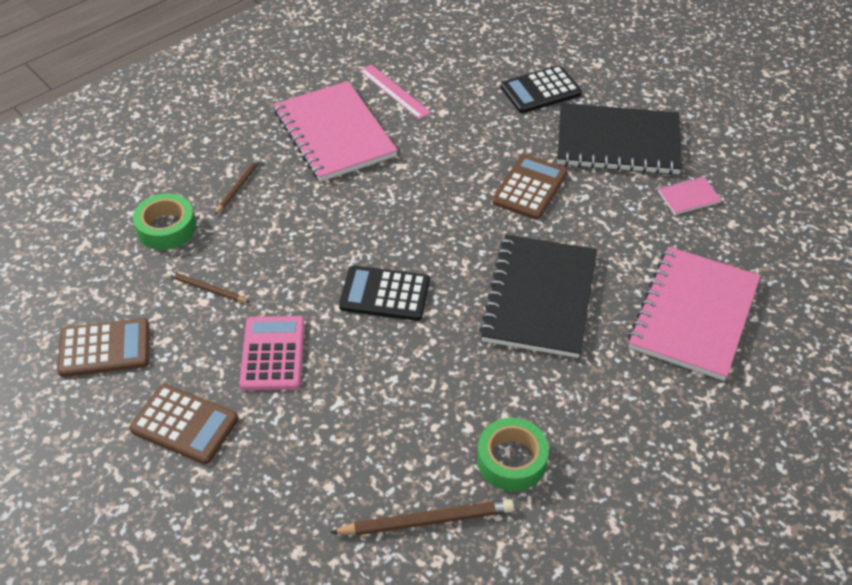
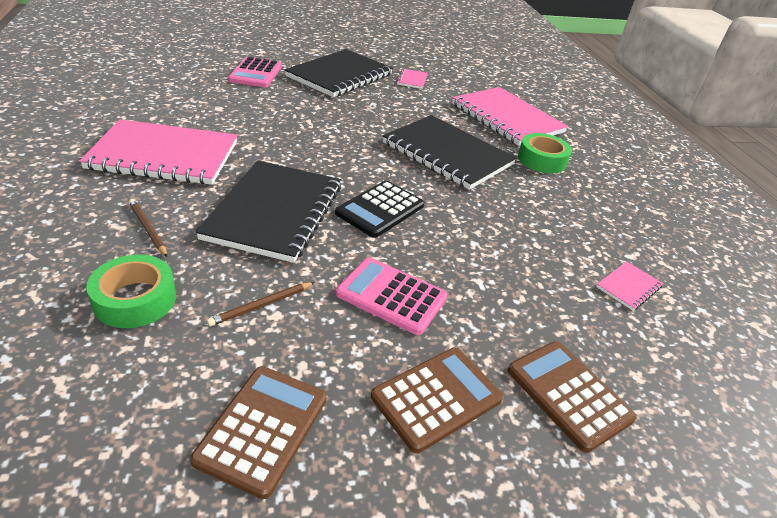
camera: 65 degrees left, 10 degrees down
brown pencil [330,499,514,536] -> pink notebook [596,261,663,311]
pink ruler [359,65,431,119] -> none
green tape [477,418,549,491] -> green tape moved to [518,133,572,173]
brown calculator [492,154,567,220] -> brown calculator moved to [508,341,637,453]
black calculator [501,65,582,113] -> pink calculator [228,57,282,87]
none -> black notebook [195,161,341,263]

